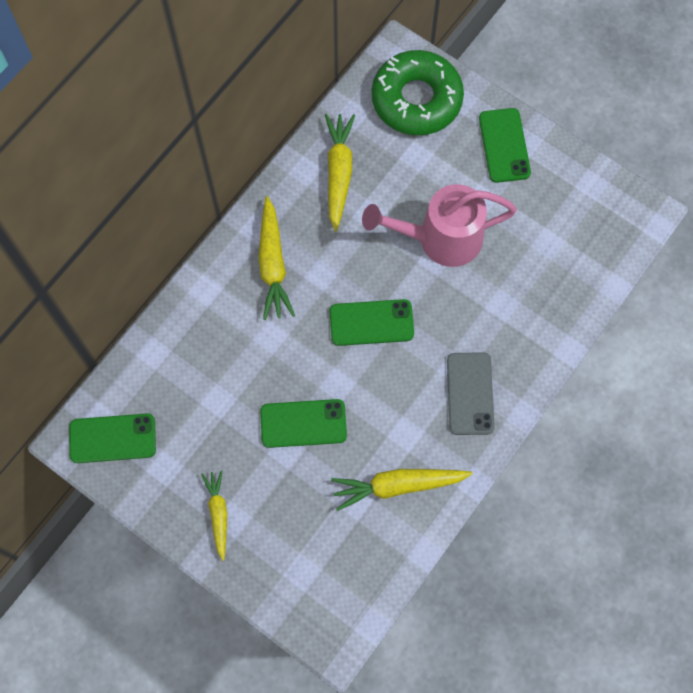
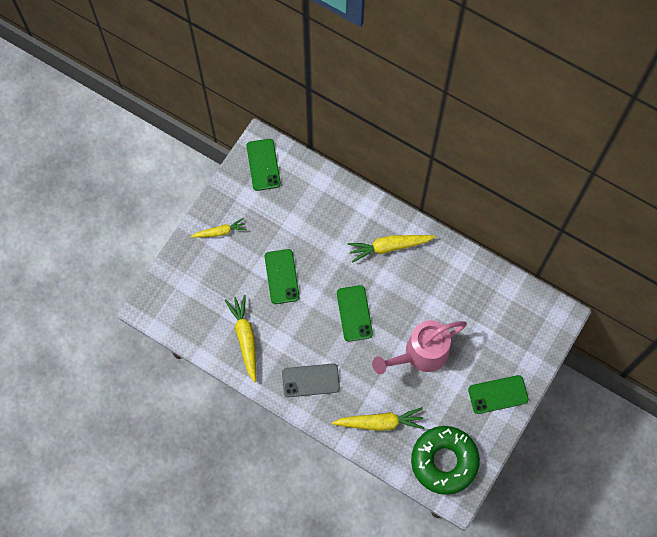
camera: 85 degrees right, 0 degrees up
yellow carrot [325,114,355,231] -> yellow carrot moved to [332,407,425,431]
pink watering can [362,184,517,267] -> pink watering can turned 105 degrees counterclockwise [372,320,467,374]
green donut [372,50,464,135] -> green donut moved to [411,426,480,495]

